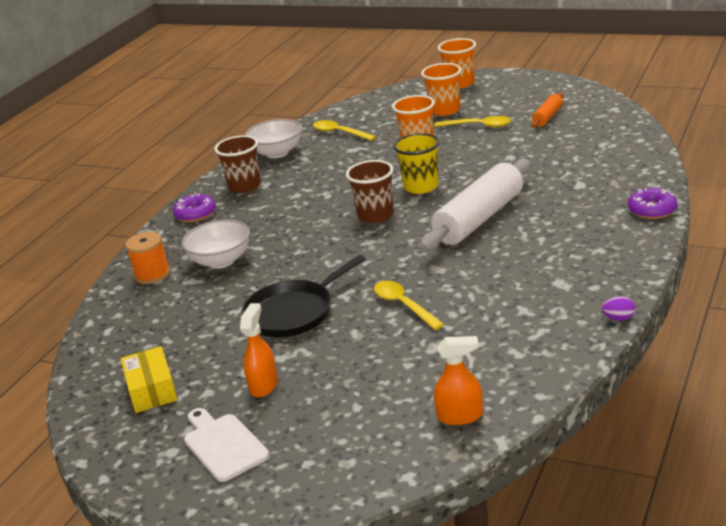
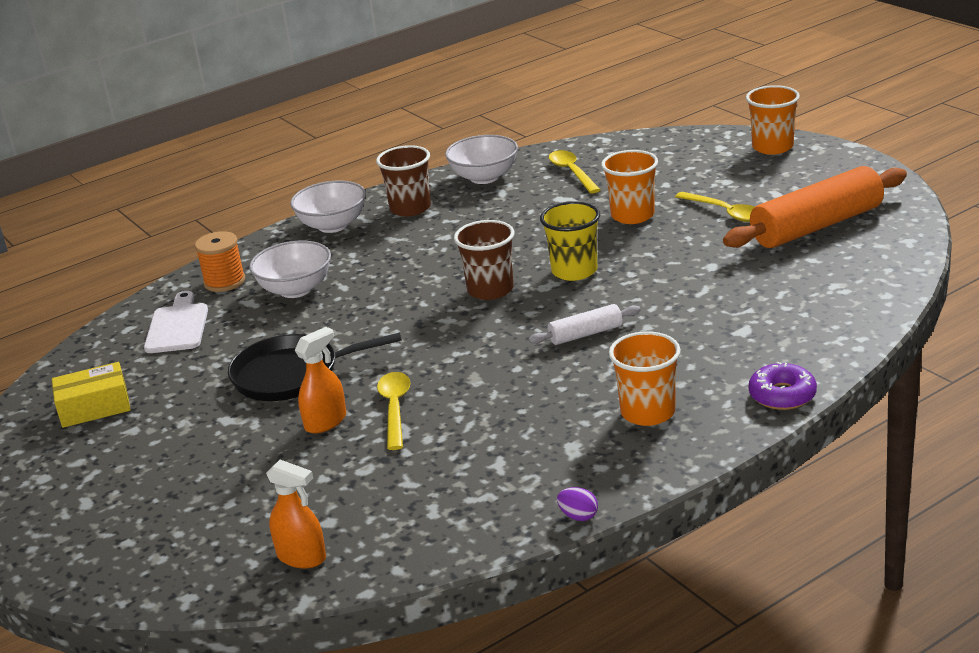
camera: 30 degrees right, 0 degrees up
yellow box [121,346,178,413] -> yellow box turned 60 degrees clockwise [52,362,131,428]
purple donut [173,193,216,222] -> white bowl [290,181,366,233]
white cutting board [184,408,269,482] -> white cutting board moved to [144,291,208,353]
orange spray bottle [240,303,278,398] -> orange spray bottle moved to [295,327,346,434]
white rolling pin [420,159,531,251] -> white rolling pin [529,304,641,345], size x0.48
orange cup [421,63,461,116] -> orange cup moved to [609,331,681,426]
orange rolling pin [531,93,563,128] -> orange rolling pin [723,166,907,248], size x2.07

